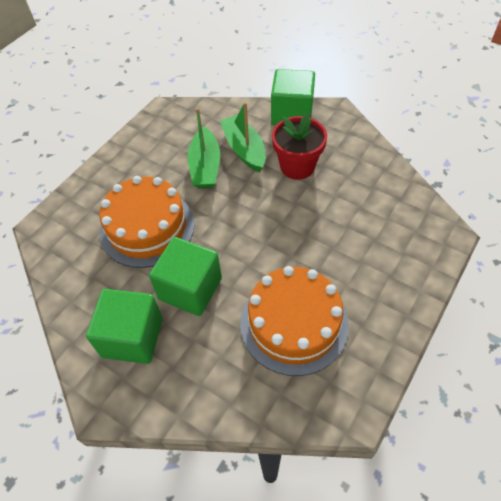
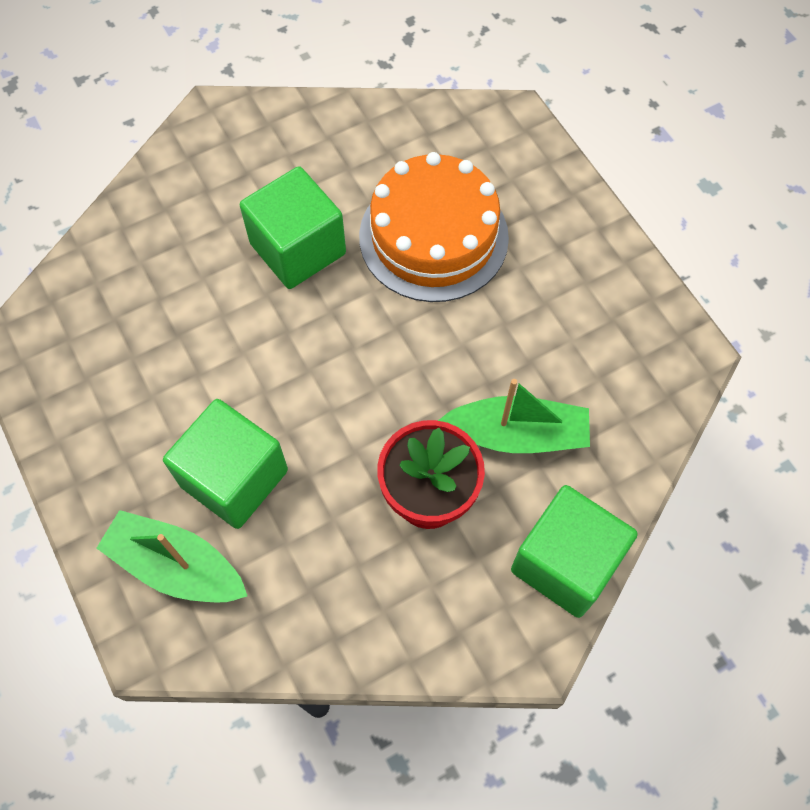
camera: 115 degrees right, 10 degrees up
green cube [86,289,163,364] -> green cube moved to [163,399,288,529]
green boat [188,108,220,189] -> green boat moved to [96,510,247,602]
orange cake [240,266,349,376] -> none

